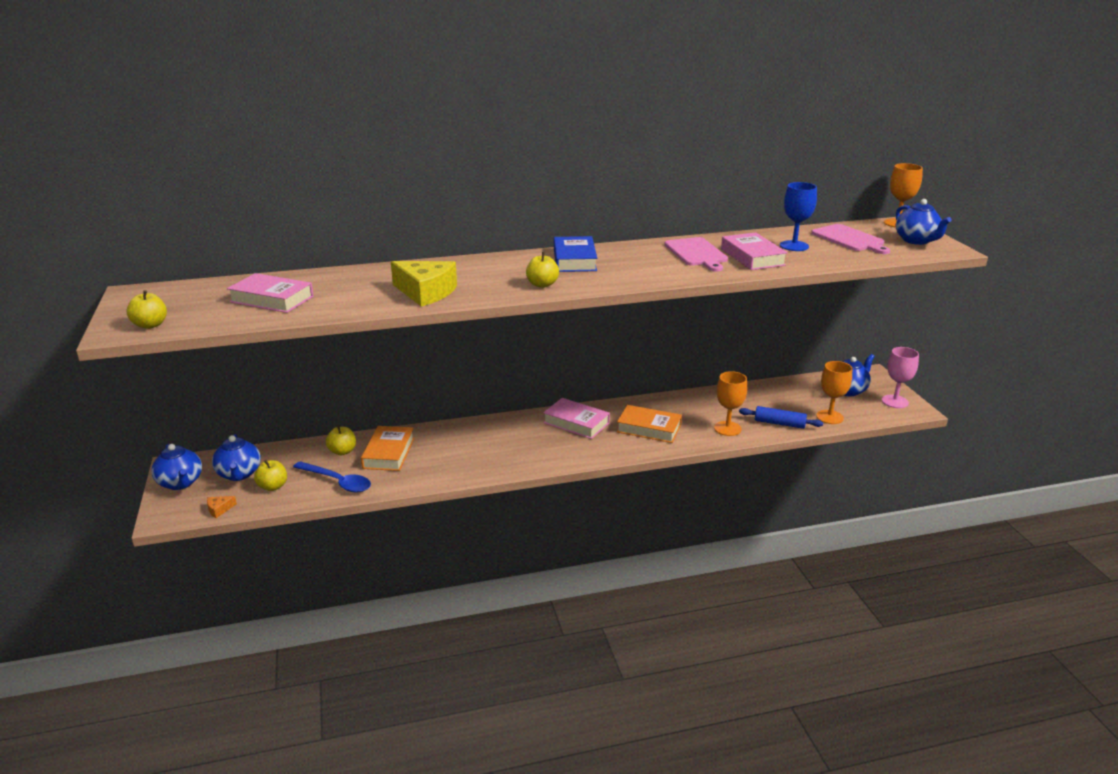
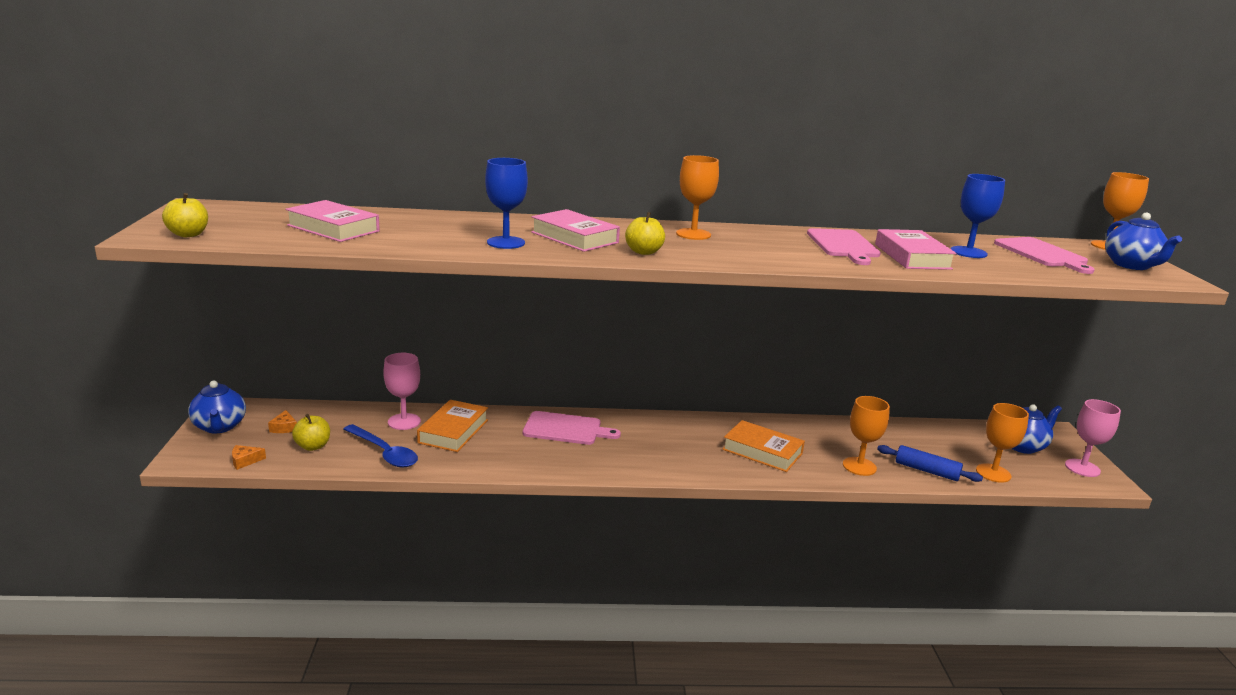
camera: 10 degrees right, 5 degrees down
blue teapot [212,434,261,481] -> orange cheese [268,410,297,433]
yellow apple [326,425,356,455] -> pink goblet [383,353,421,430]
yellow cheese [391,261,457,307] -> blue goblet [485,158,528,249]
pink book [543,398,610,439] -> pink book moved to [531,209,620,252]
blue book [554,236,597,272] -> orange goblet [676,155,719,240]
none -> pink cutting board [523,411,621,445]

